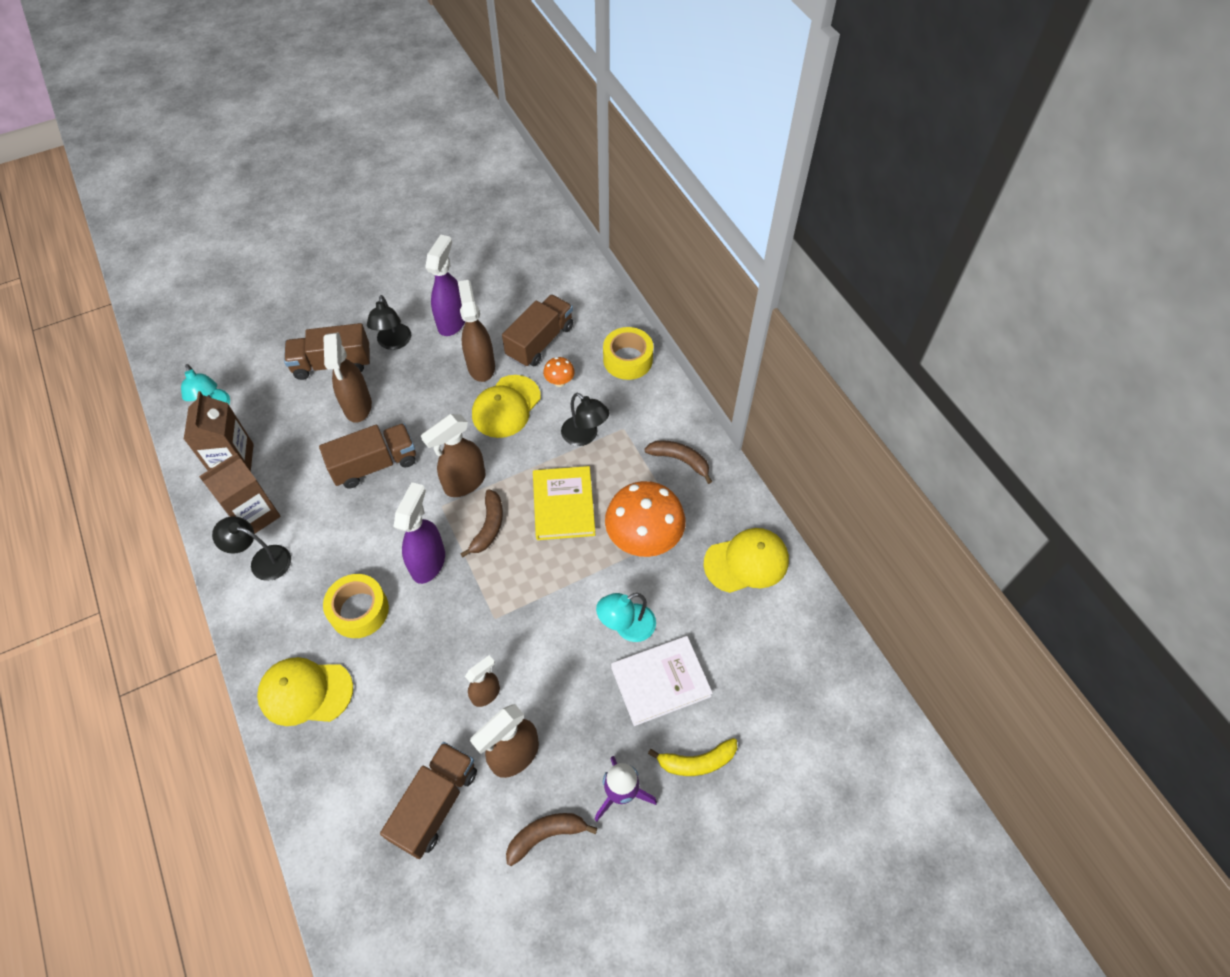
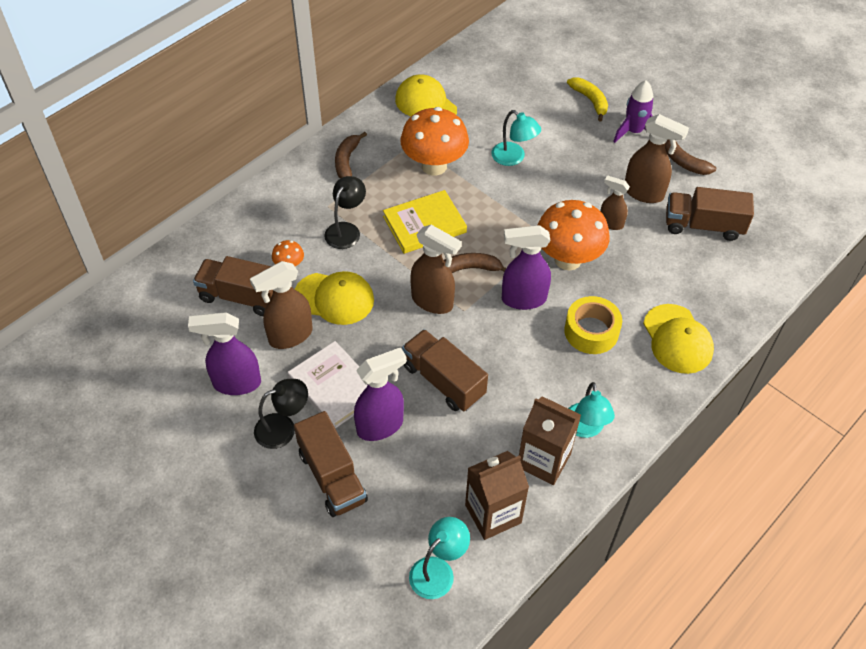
camera: 110 degrees left, 5 degrees down
black lamp [212,516,291,581] -> turquoise lamp [568,382,615,438]
brown spray bottle [323,332,372,423] -> purple spray bottle [354,347,407,441]
yellow tape [603,327,653,380] -> none
white book [611,636,713,726] -> white book moved to [288,341,368,428]
none -> orange mushroom [538,200,609,271]

